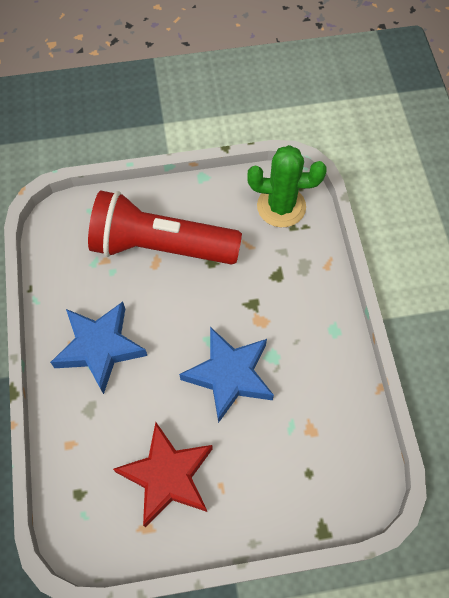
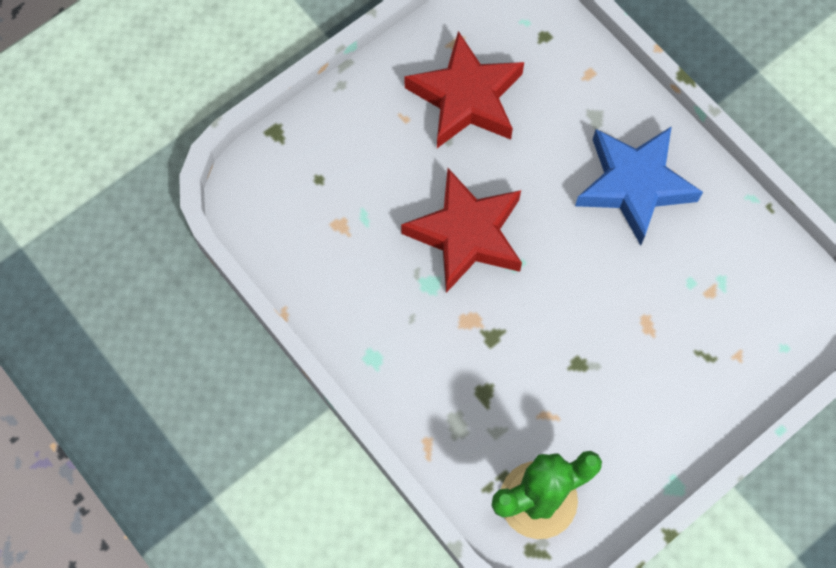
camera: 150 degrees right, 5 degrees up
red flashlight [88,191,242,265] -> none
blue star [179,327,274,423] -> red star [401,168,522,293]

